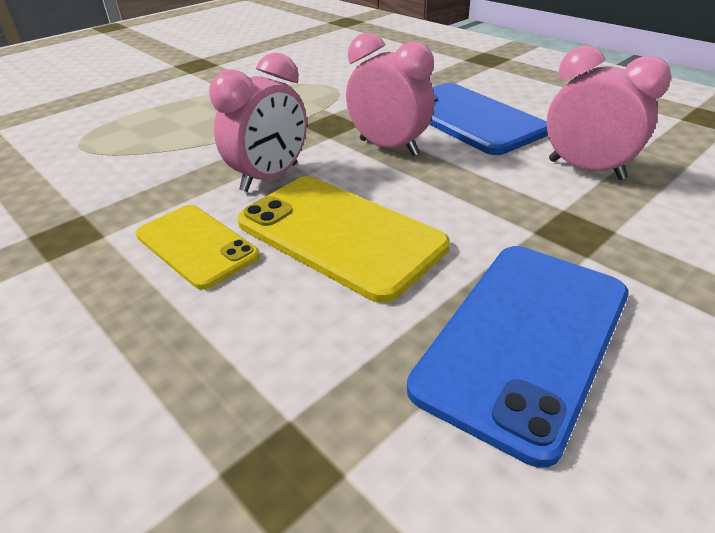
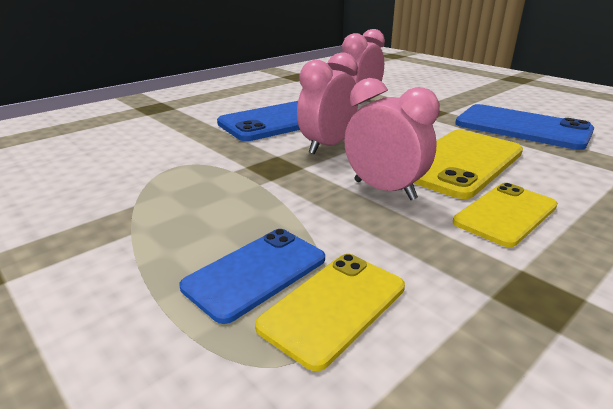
camera: 90 degrees left, 10 degrees down
none -> blue phone [179,229,325,324]
none -> yellow phone [255,254,405,371]

